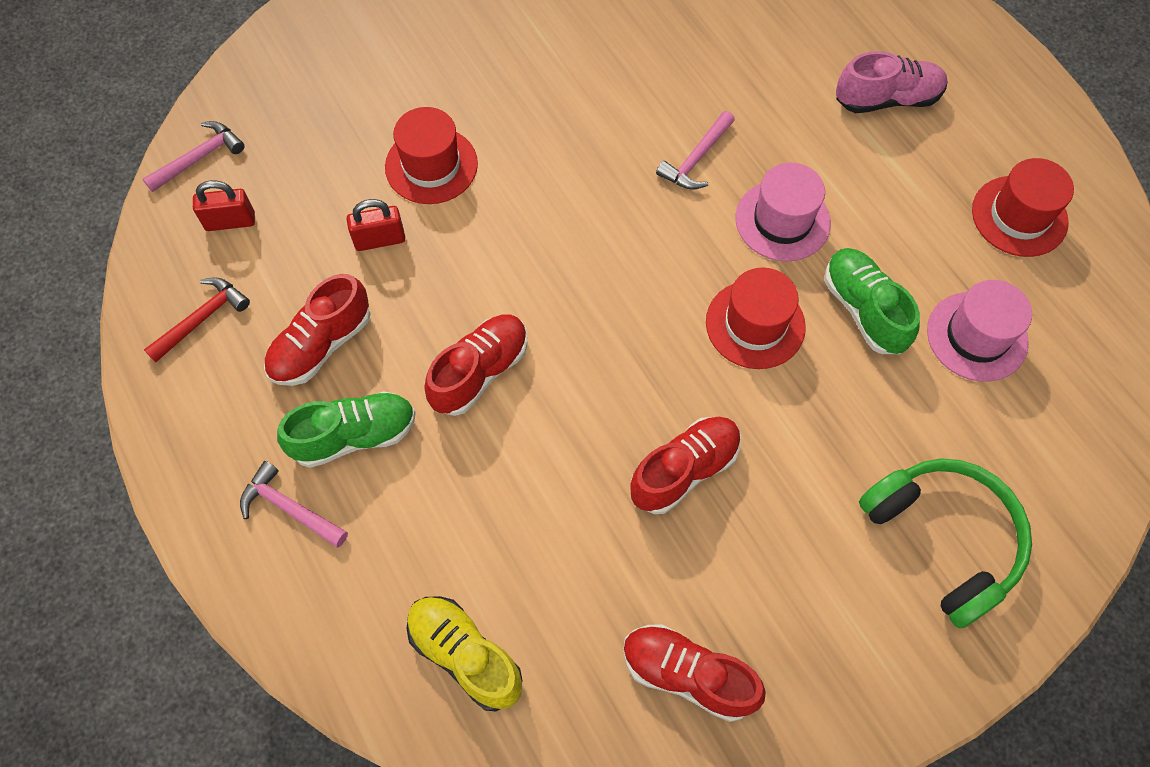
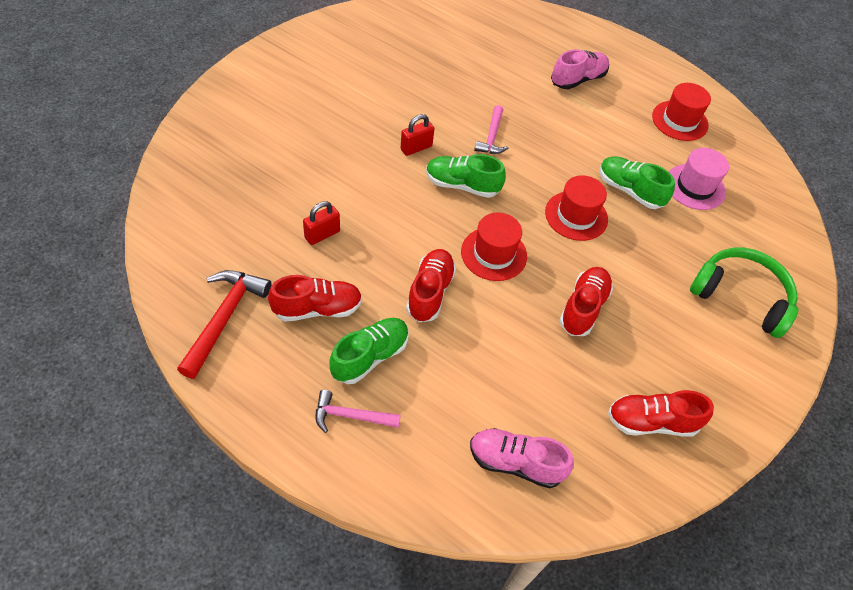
camera: 30 degrees left, 10 degrees down
pink hammer [143,121,245,192] -> none
red hammer [144,277,250,362] -> red hammer [177,270,272,379], size x1.57
red padlock [193,181,255,231] -> red padlock moved to [401,114,434,156]
red shoe [264,274,371,386] -> red shoe turned 120 degrees counterclockwise [268,275,362,322]
red hat [385,107,478,204] -> red hat moved to [461,212,527,281]
yellow shoe [406,596,522,711] -> pink shoe [470,428,574,488]
pink hat [736,163,831,261] -> none
none -> green shoe [426,154,506,198]

